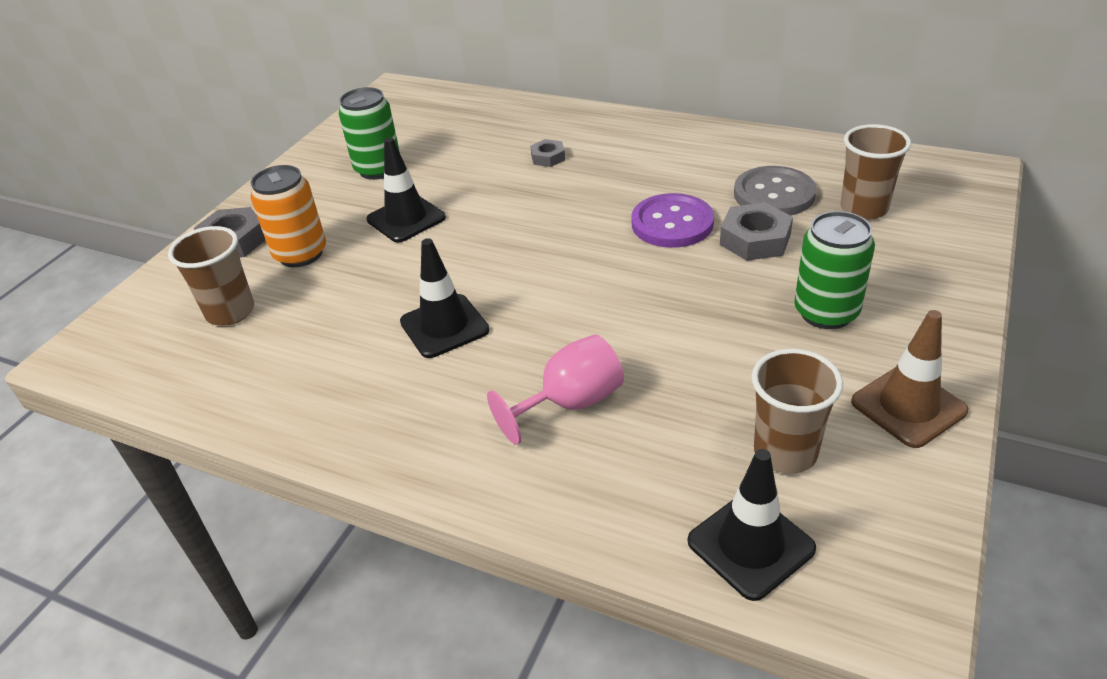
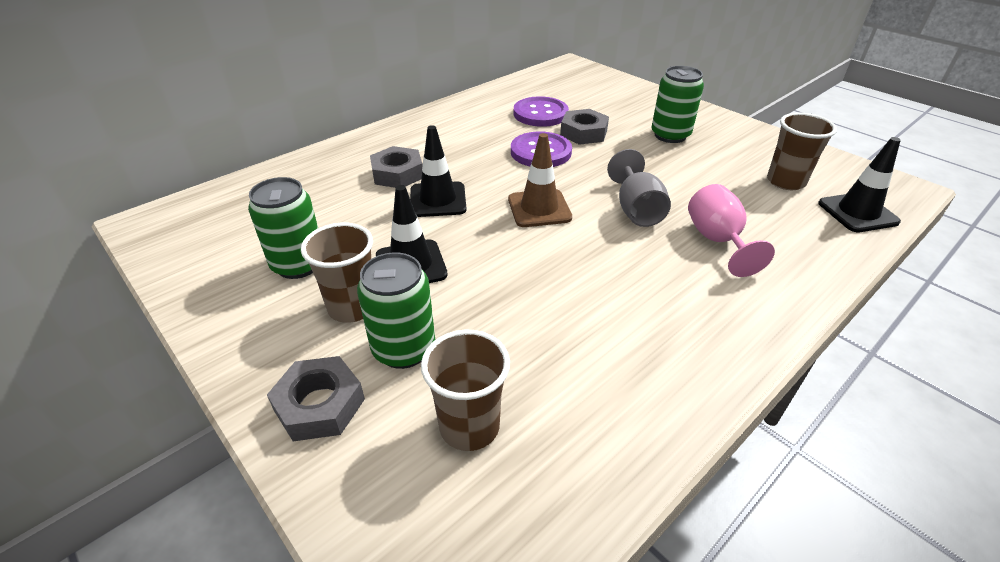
camera: 70 degrees left, 0 degrees up
orange can [250,165,326,267] -> green can [357,252,435,369]
black traffic cone [400,238,489,358] -> black traffic cone moved to [410,125,467,217]
grey nut [530,139,565,167] -> grey nut [370,146,423,188], size x1.68
grey button [734,166,816,216] -> purple button [514,96,569,127]
brown cup [840,124,911,220] -> brown cup moved to [301,223,373,323]
brown traffic cone [851,310,968,448] -> brown traffic cone moved to [508,133,572,227]
none -> grey goblet [607,149,671,227]

